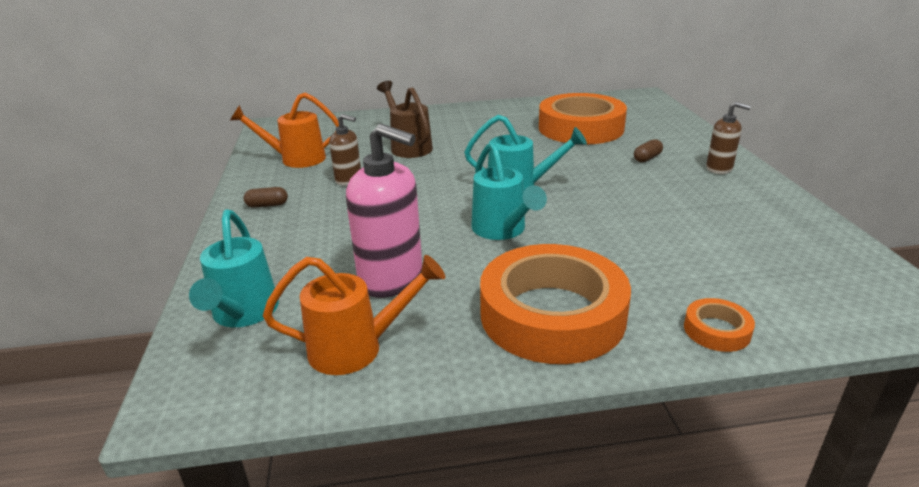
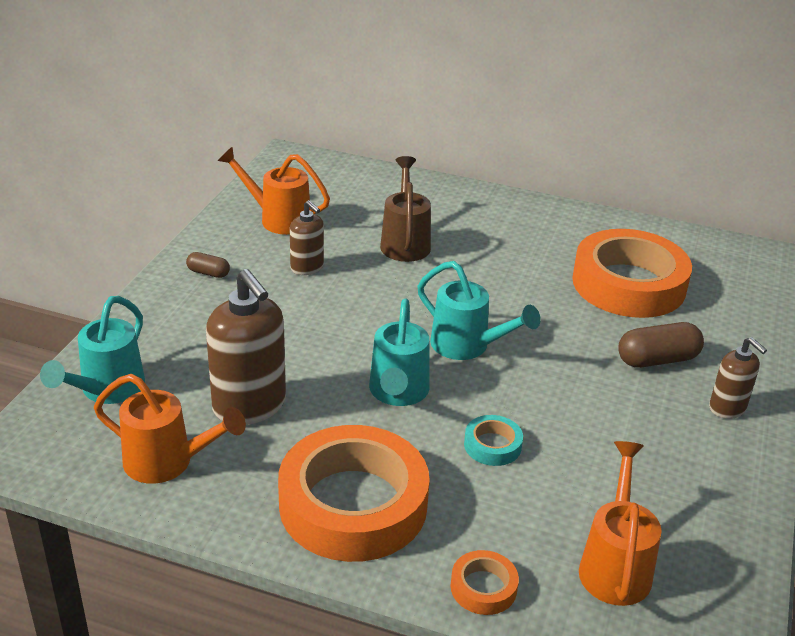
camera: 25 degrees right, 5 degrees up
pink soap dispenser [346,124,422,298] -> brown soap dispenser [206,269,286,425]
brown capsule [634,139,663,162] -> brown capsule [618,322,704,368], size x1.78
none -> turquoise tape [464,415,523,466]
none -> orange watering can [579,441,662,606]

